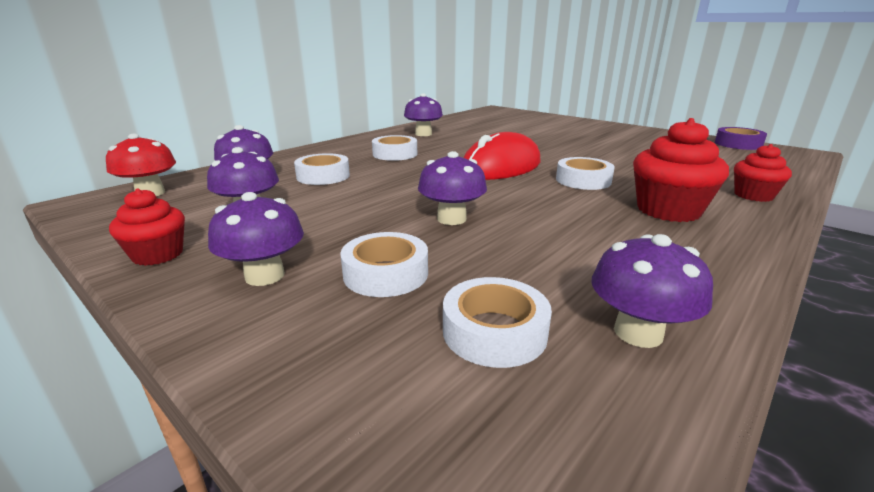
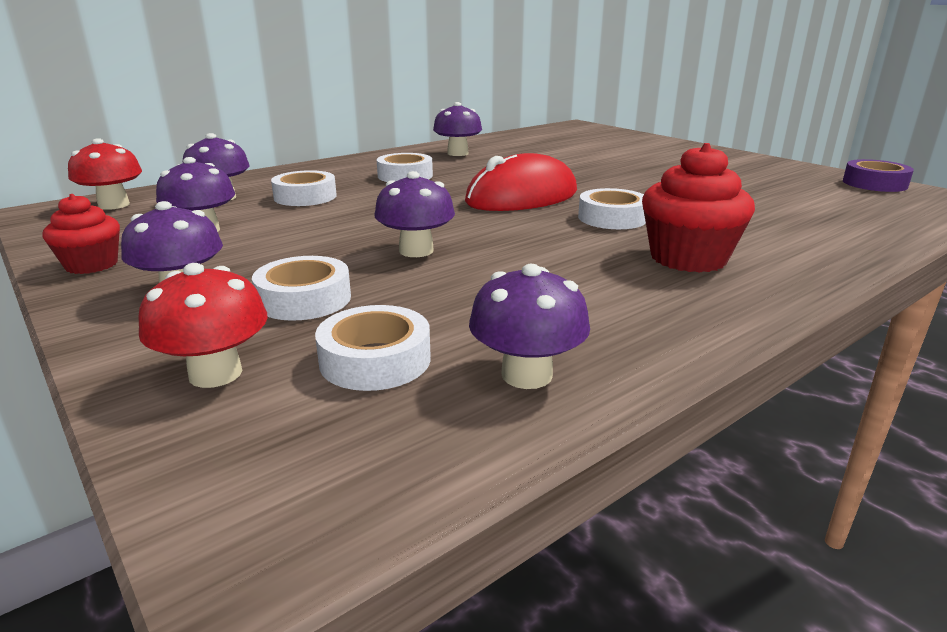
camera: 10 degrees right, 0 degrees up
red cupcake [734,144,792,202] -> none
none -> red mushroom [138,263,268,388]

